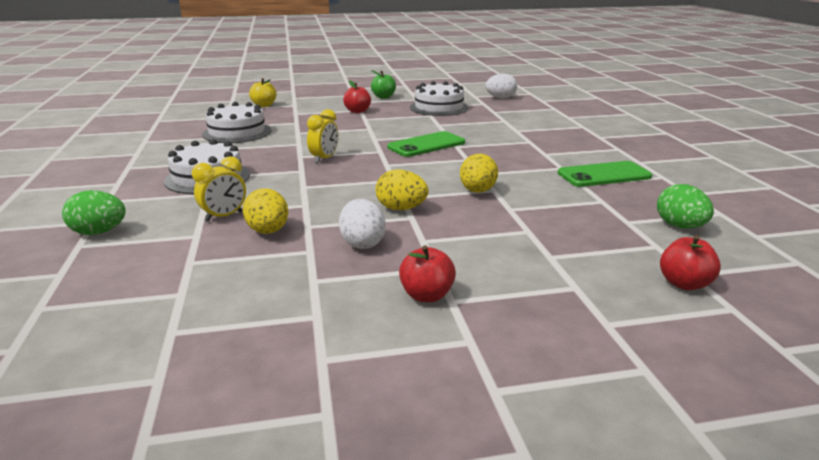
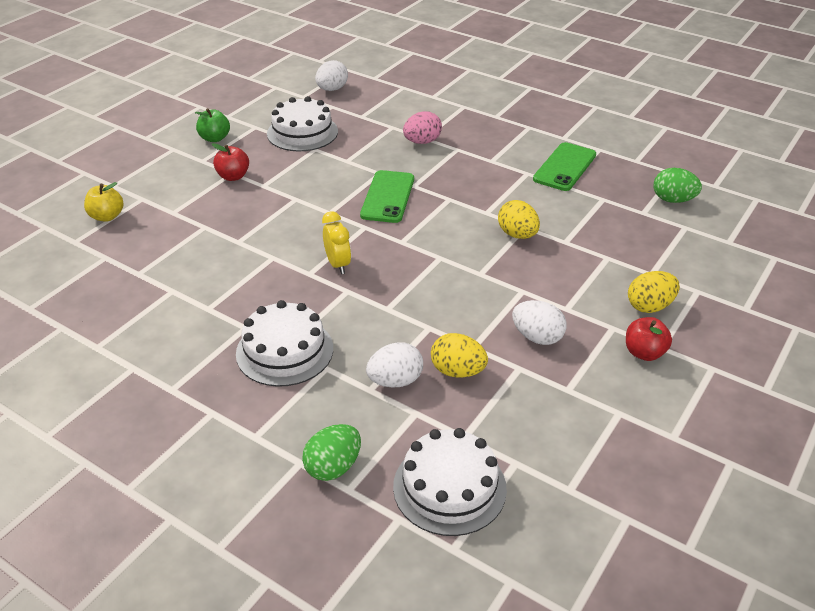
camera: 45 degrees left, 15 degrees up
yellow clock [192,156,246,222] -> white egg [366,343,423,387]
white cake [202,102,271,143] -> white cake moved to [393,428,507,536]
yellow egg [376,170,428,210] -> yellow egg moved to [628,271,680,313]
red apple [660,235,721,290] -> none
none -> pink egg [403,111,442,144]

